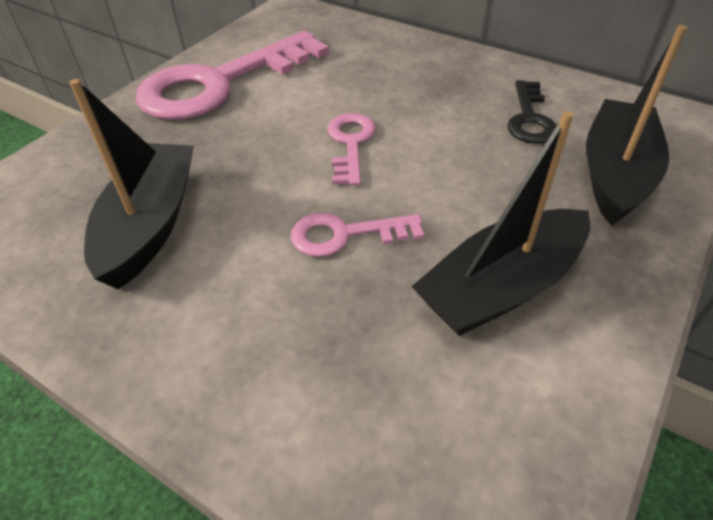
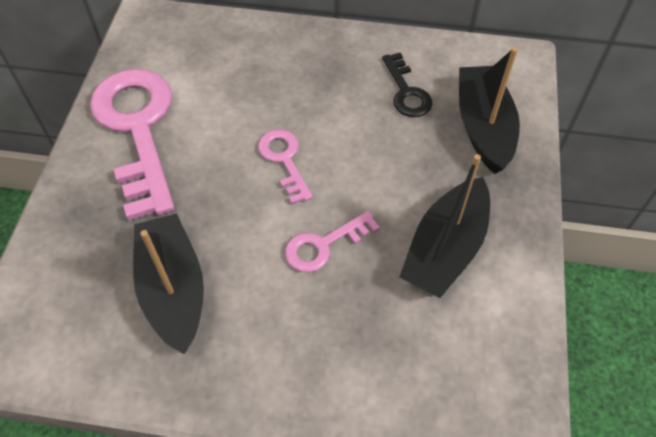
camera: 25 degrees left, 10 degrees up
pink key [136,31,329,120] -> pink key turned 135 degrees clockwise [90,69,174,221]

